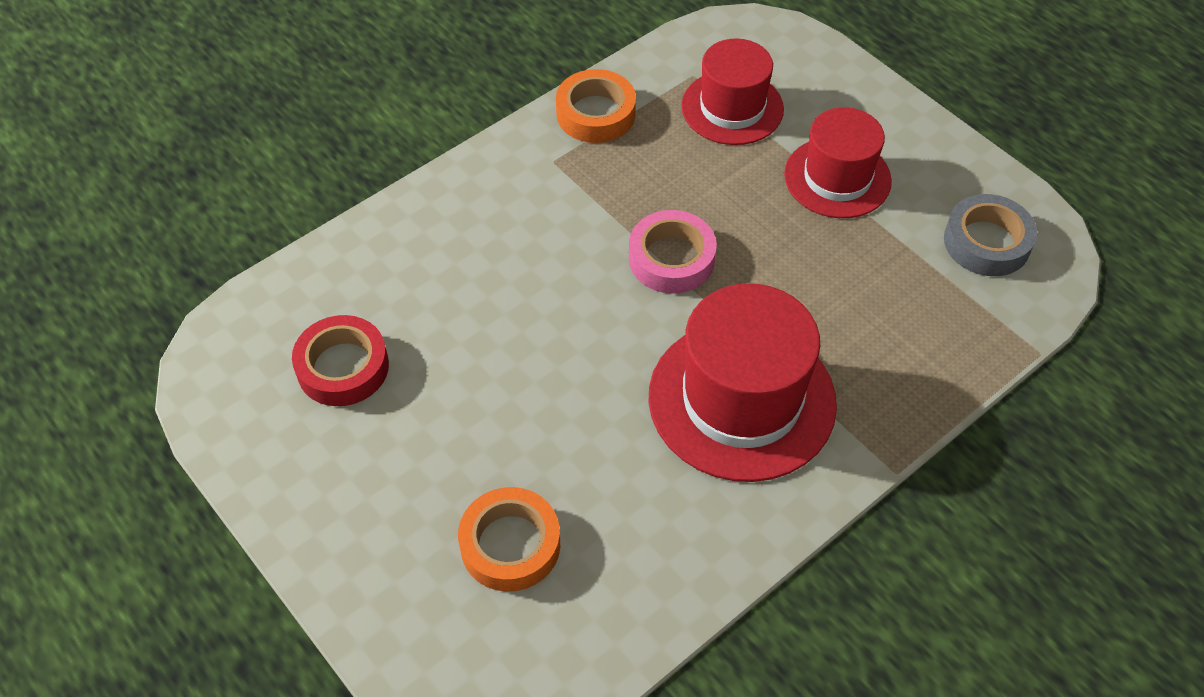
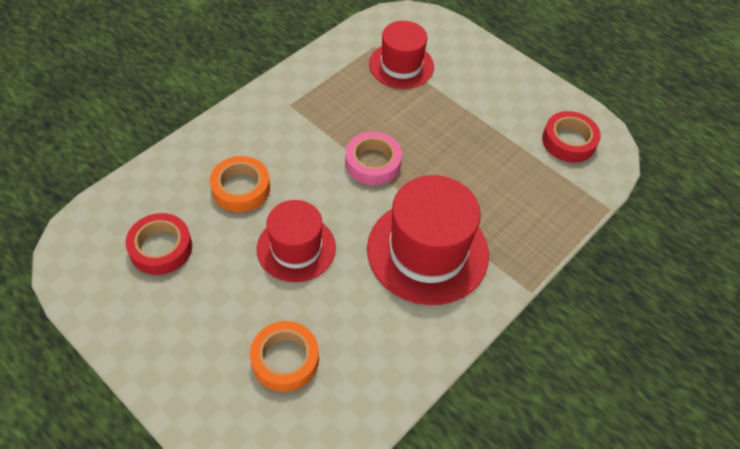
camera: 10 degrees left, 0 degrees up
orange tape [556,69,636,143] -> orange tape moved to [210,156,270,213]
red hat [784,107,892,218] -> red hat moved to [257,200,336,282]
grey tape [944,194,1037,276] -> red tape [542,111,601,163]

